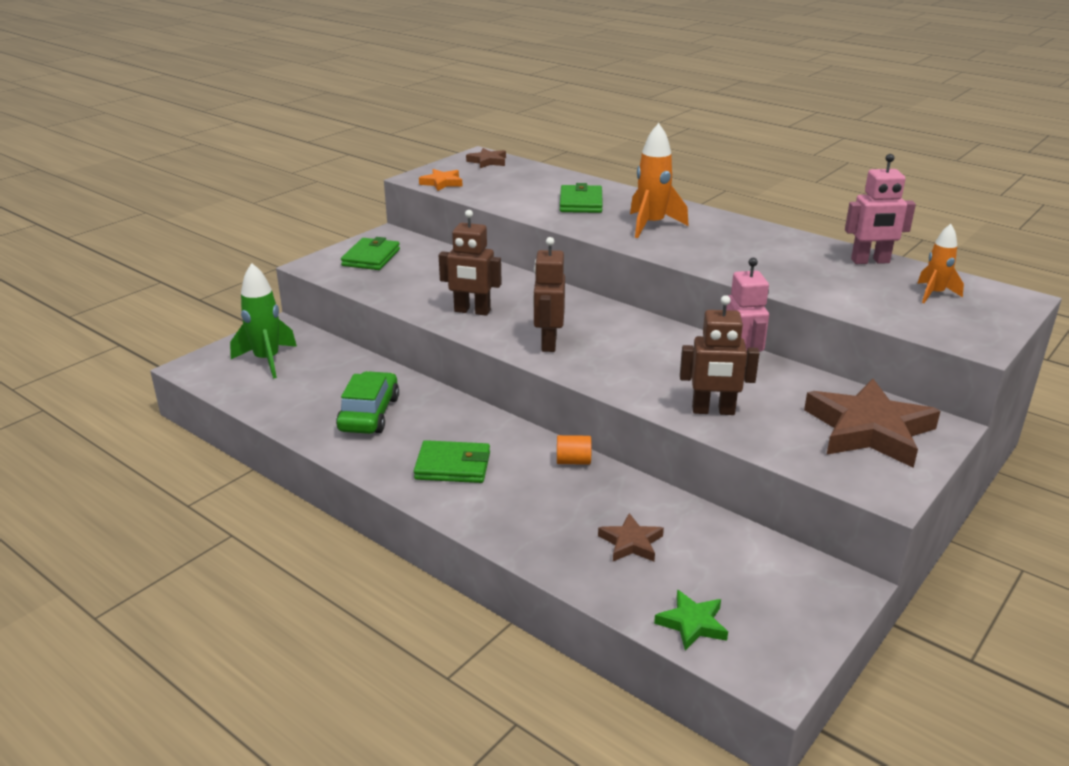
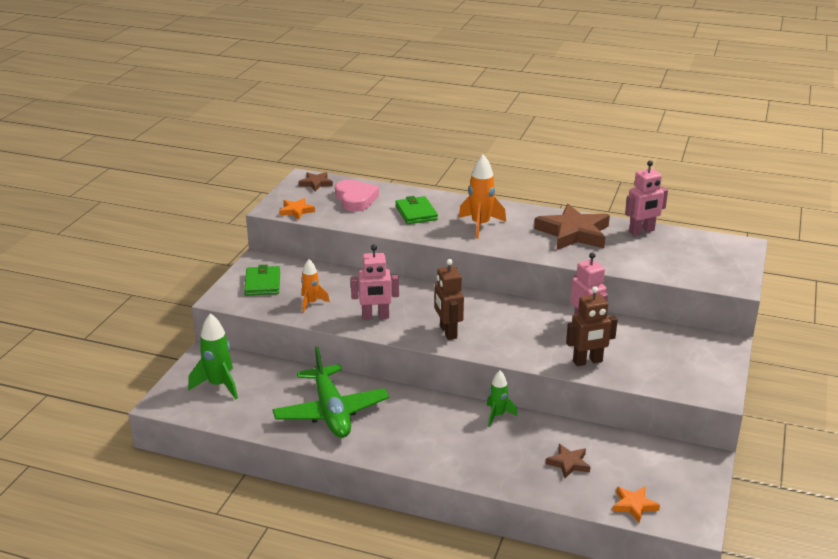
camera: 20 degrees left, 0 degrees up
green car [336,371,399,434] -> green plane [272,347,389,438]
green wallet [414,440,490,483] -> none
brown robot [439,210,502,316] -> pink robot [351,245,399,320]
orange cylinder [557,435,591,465] -> green rocket [487,370,518,427]
green star [654,590,728,651] -> orange star [612,486,660,523]
brown star [804,379,941,468] -> brown star moved to [534,204,610,250]
orange rocket [917,224,964,303] -> orange rocket moved to [301,259,330,312]
none -> pink heart [335,180,379,212]

